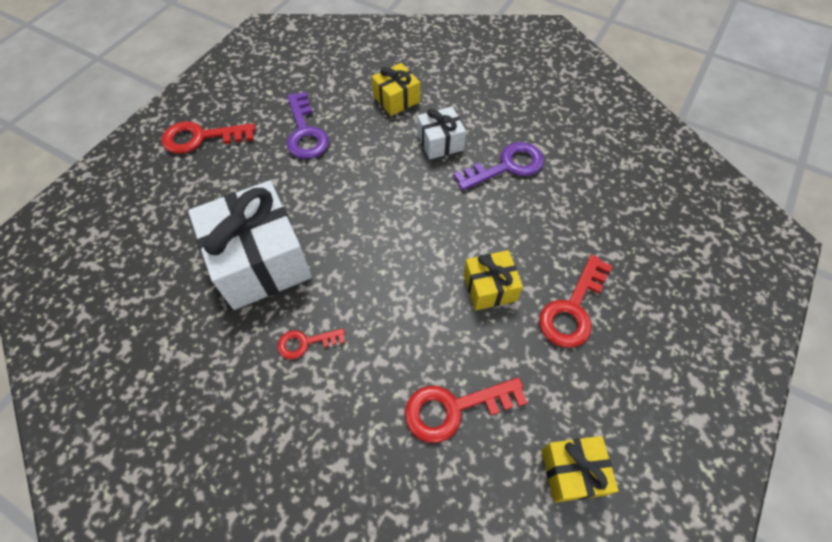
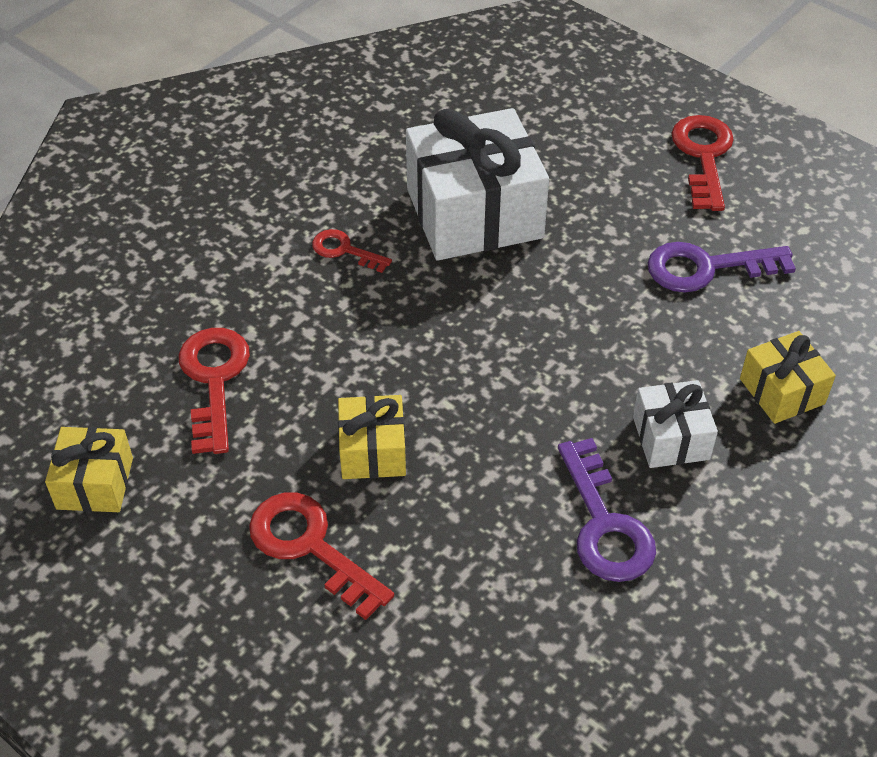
camera: 100 degrees right, 10 degrees down
red key [278,328,345,359] -> red key turned 60 degrees counterclockwise [312,229,392,273]

